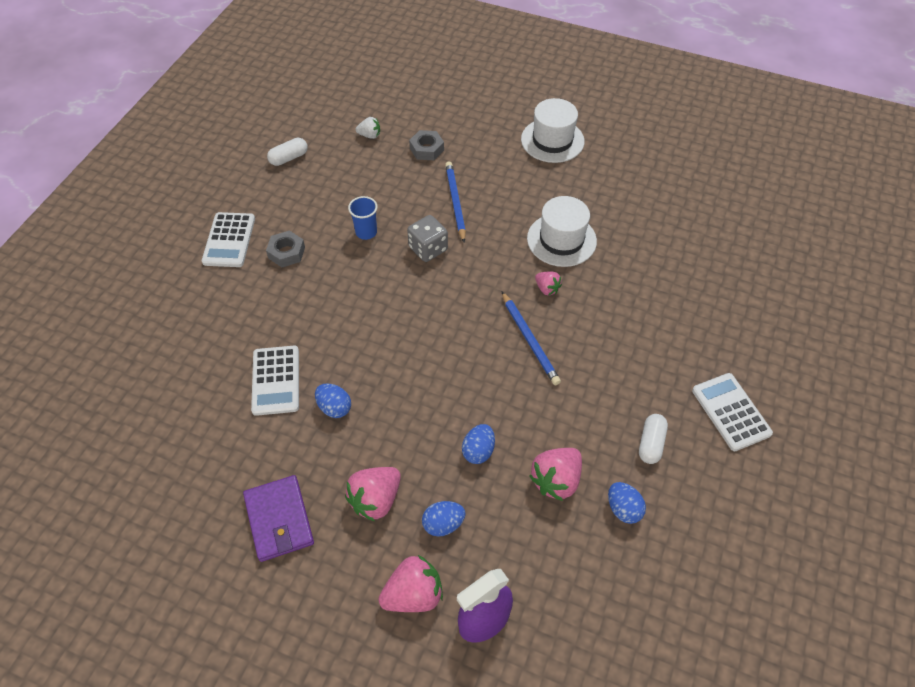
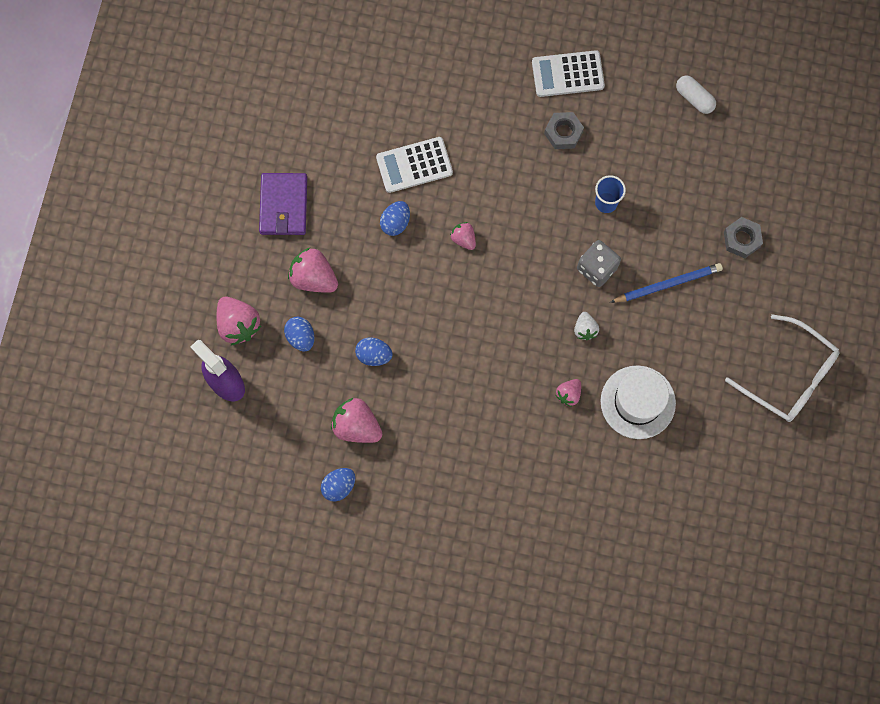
camera: 80 degrees right, 20 degrees up
purple wallet [243,475,314,562] -> purple wallet turned 60 degrees counterclockwise [259,173,307,235]
white strawberry [356,117,380,139] -> white strawberry moved to [574,312,599,340]
blue pencil [502,292,561,385] -> none
white hat [521,98,585,163] -> white glasses [725,314,840,422]
white capsule [639,414,668,464] -> none
white calculator [692,373,773,451] -> none
none -> pink strawberry [450,222,476,250]

